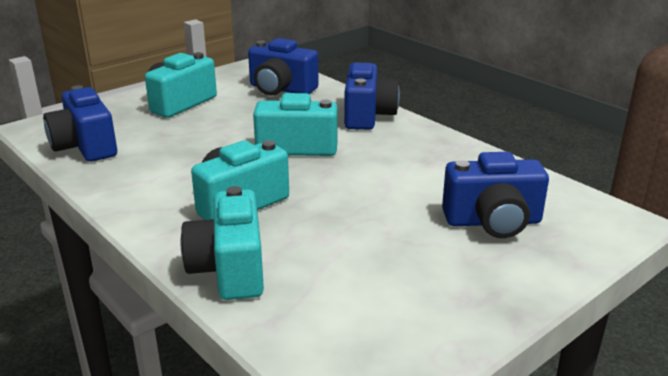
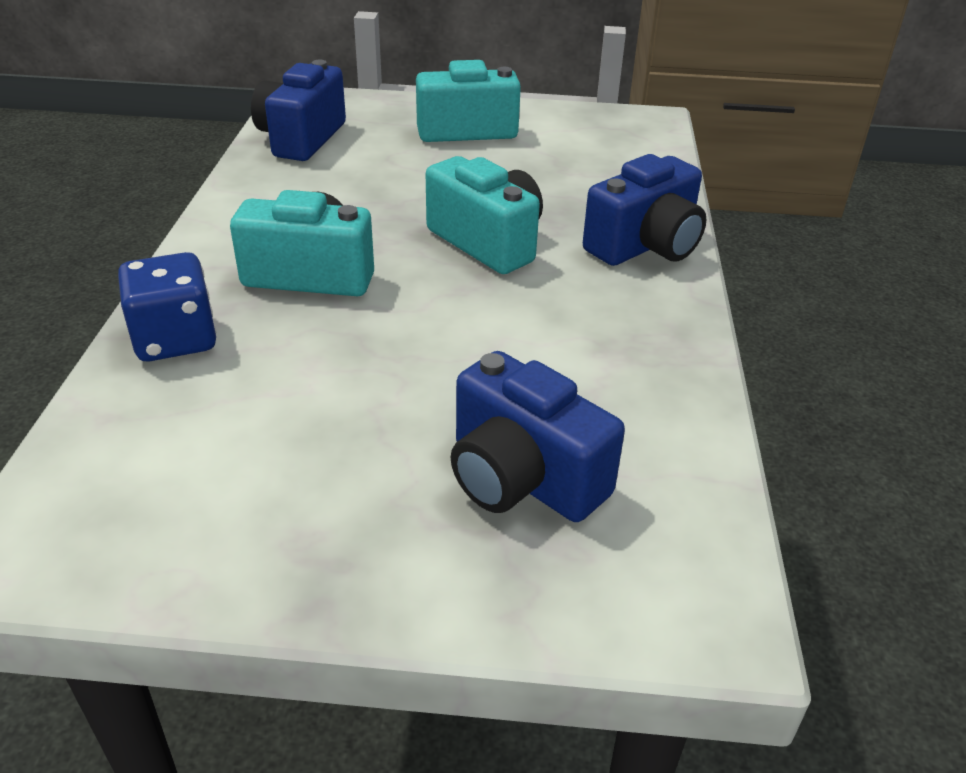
camera: 45 degrees right, 10 degrees up
turquoise camera [181,186,264,300] -> blue dice [118,252,216,361]
blue camera [248,38,319,96] -> none

